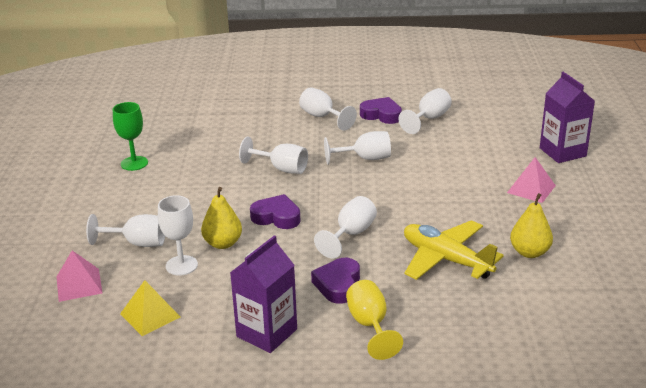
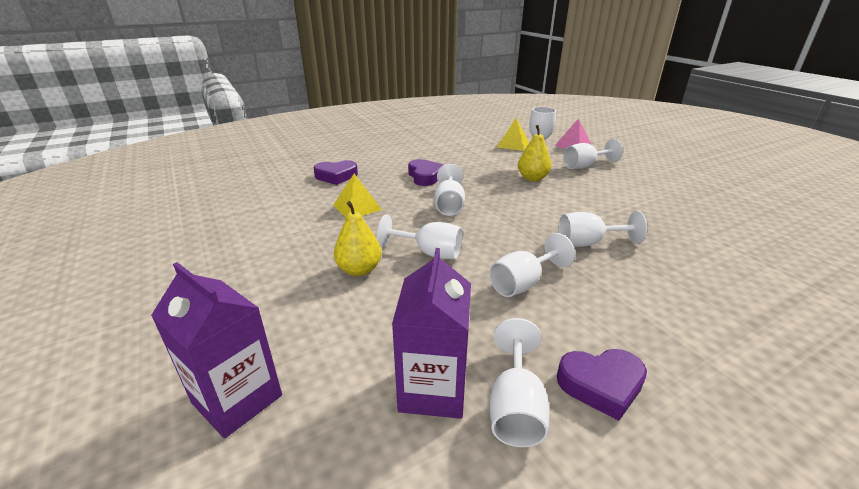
camera: 150 degrees right, 0 degrees up
green goblet [113,102,148,171] -> none
purple carton [230,235,297,353] -> purple carton moved to [392,248,471,419]
purple heart [250,194,301,229] -> purple heart moved to [313,160,358,185]
white goblet [299,87,357,131] -> white goblet moved to [377,214,463,260]
yellow goblet [346,280,403,360] -> none
yellow plane [404,220,504,280] -> yellow pyramid [333,174,382,217]
pink pyramid [507,157,556,203] -> none
yellow pear [510,193,553,258] -> yellow pear moved to [334,201,382,276]

